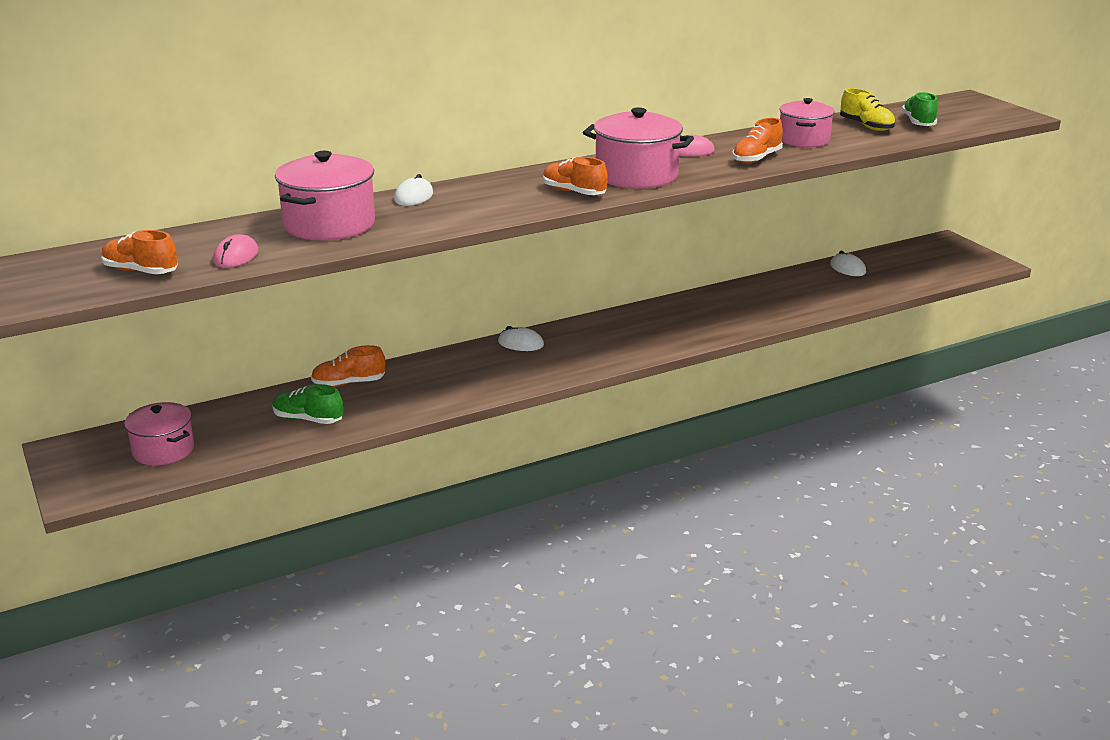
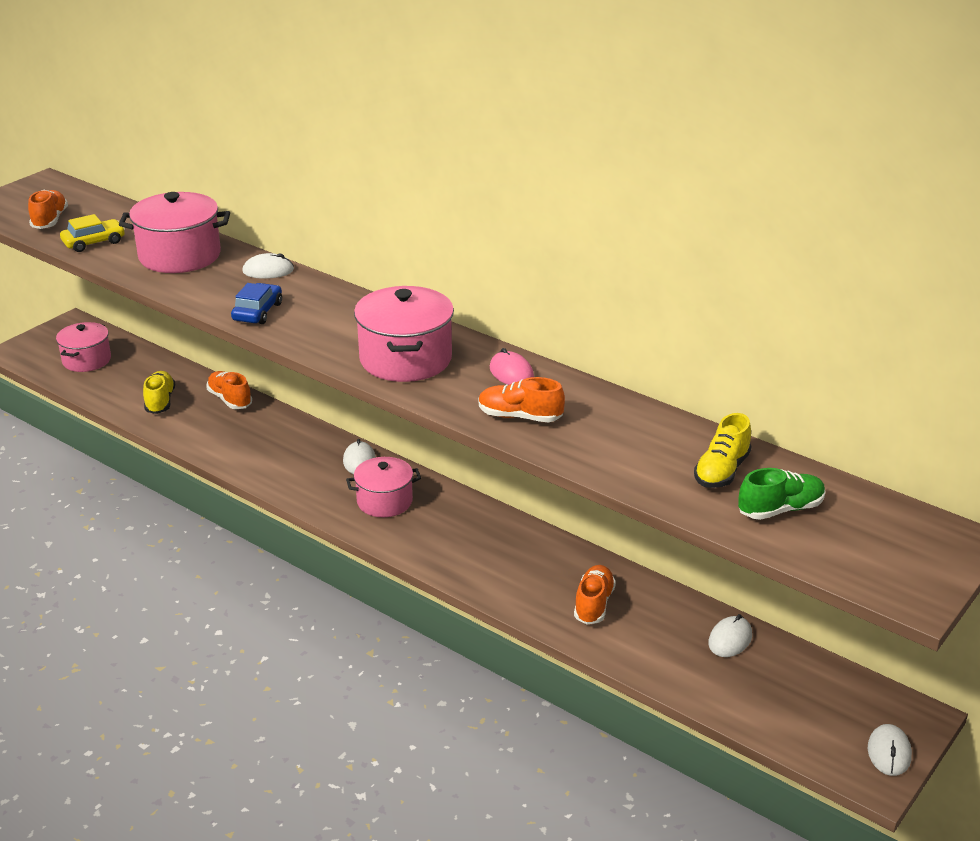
camera: 65 degrees right, 5 degrees up
pink mouse [213,234,258,268] -> yellow car [60,214,125,252]
green shoe [272,384,343,424] -> yellow shoe [143,371,175,414]
orange shoe [543,157,608,195] -> orange shoe moved to [574,565,616,625]
pink pot [779,98,835,147] -> pink pot moved to [346,457,421,517]
none -> blue car [231,283,282,324]
none -> white mouse [868,724,912,776]

